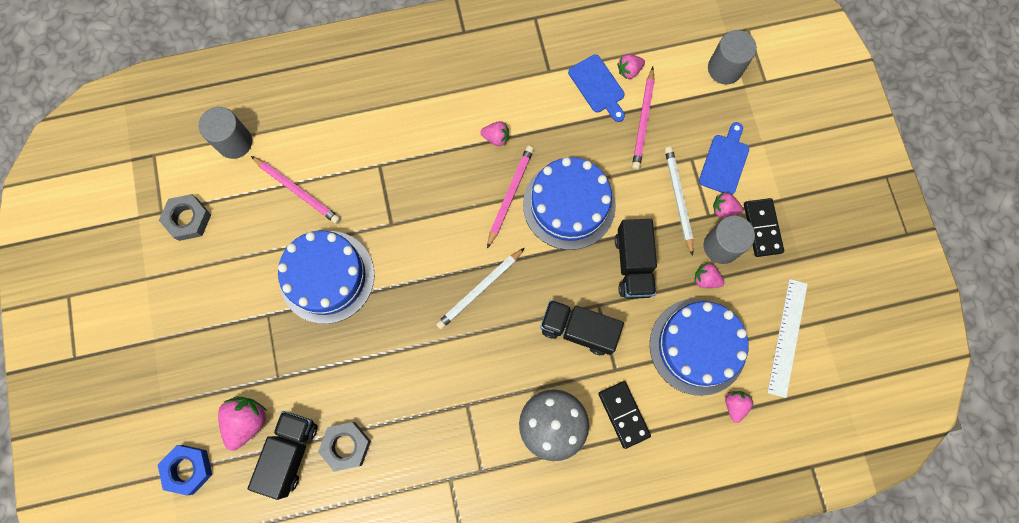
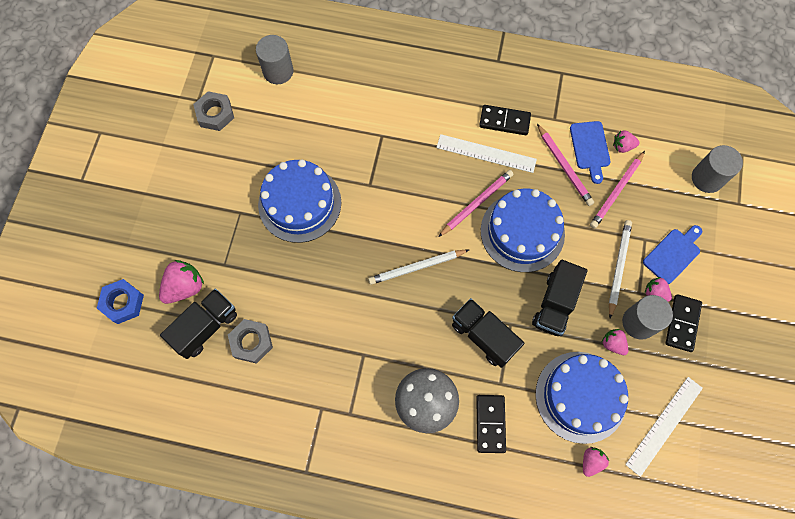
camera: 25 degrees right, 5 degrees down
pink pencil [251,156,340,224] -> pink pencil moved to [537,124,594,206]
pink strawberry [480,121,509,146] -> white ruler [436,134,537,173]
none -> black domino [479,105,531,135]

